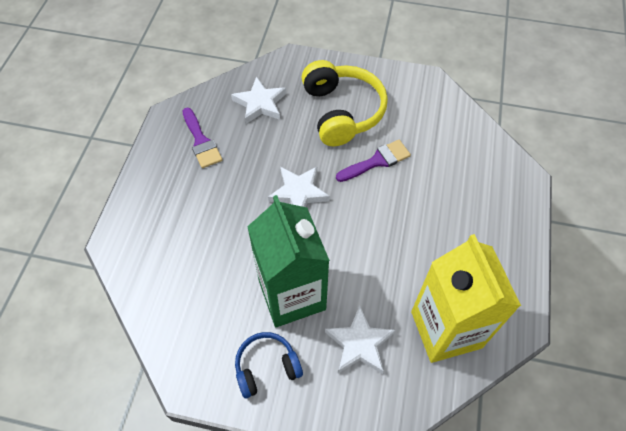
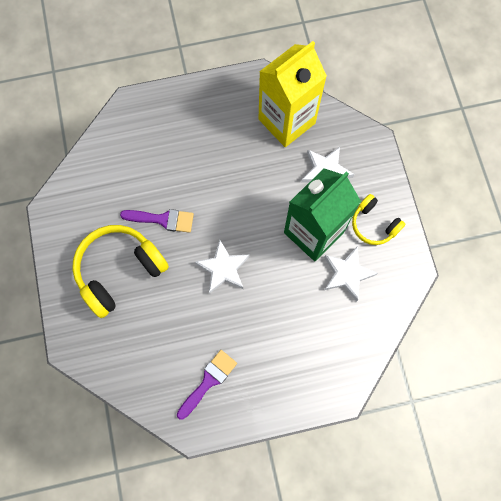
camera: 115 degrees left, 15 degrees up
white star [231,76,286,124] -> white star moved to [324,246,378,301]
blue headphones [235,332,303,398] -> yellow headphones [352,194,405,245]
purple brush [336,140,411,182] -> purple brush turned 150 degrees clockwise [120,209,194,233]

